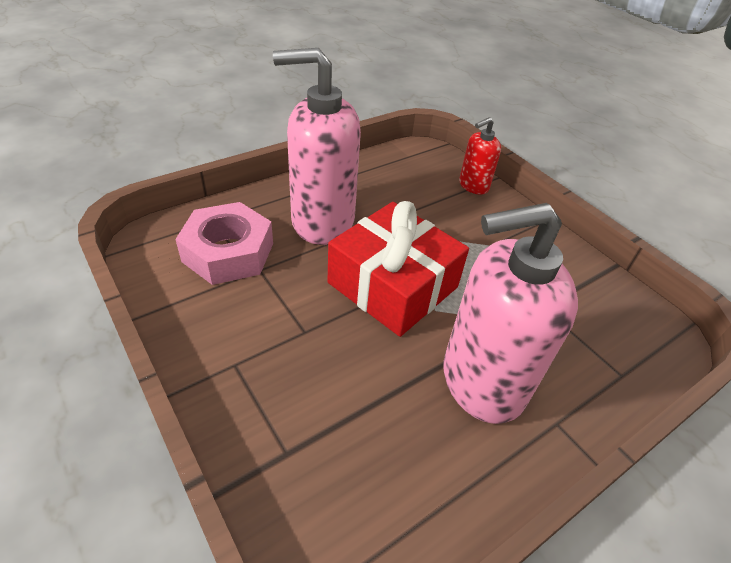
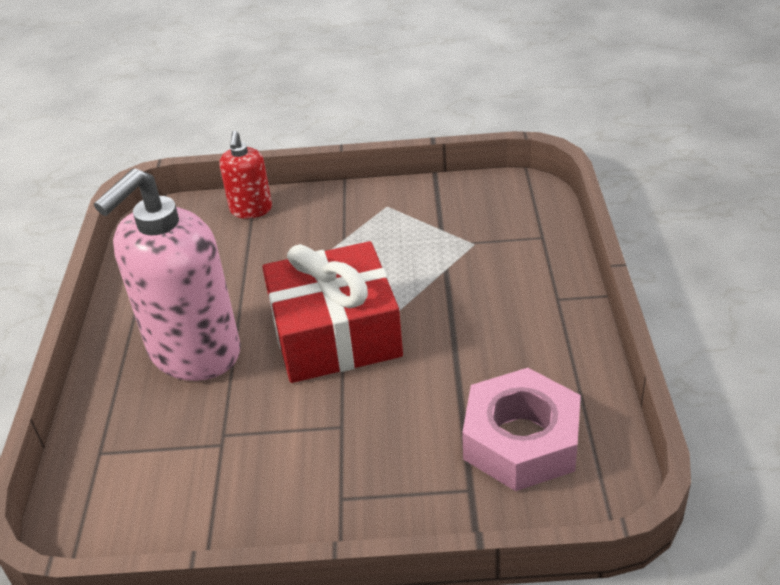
camera: 50 degrees left, 5 degrees down
pink nut [175,202,273,285] -> pink nut moved to [462,368,581,491]
pink soap dispenser [443,203,578,424] -> none

